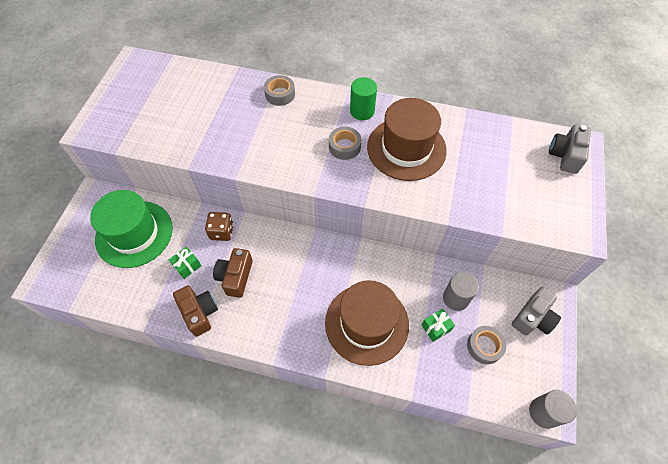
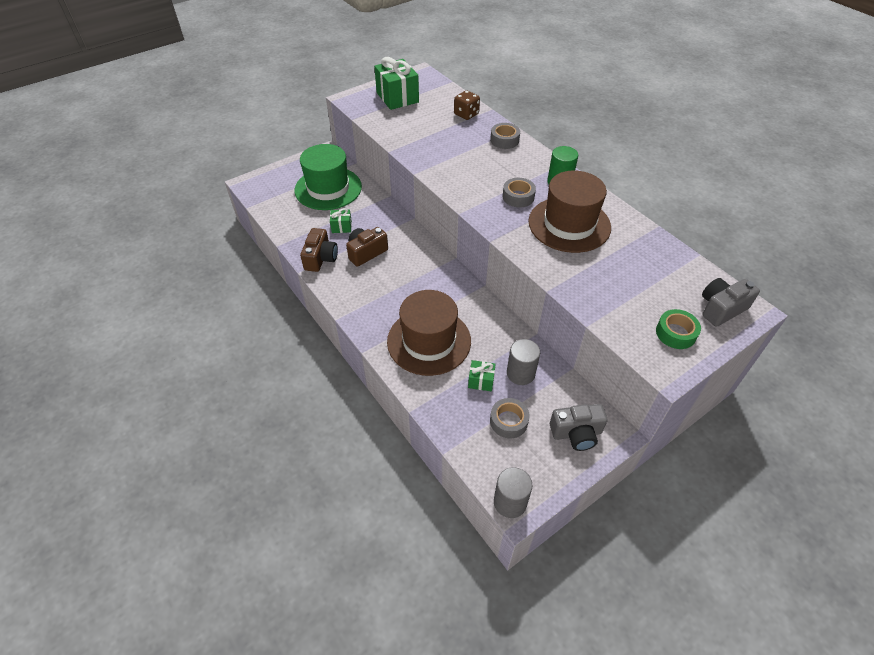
camera: 40 degrees right, 10 degrees down
brown dice [205,212,234,241] -> brown dice moved to [454,90,480,120]
none -> green gift [374,57,419,110]
none -> green tape [656,309,701,349]

